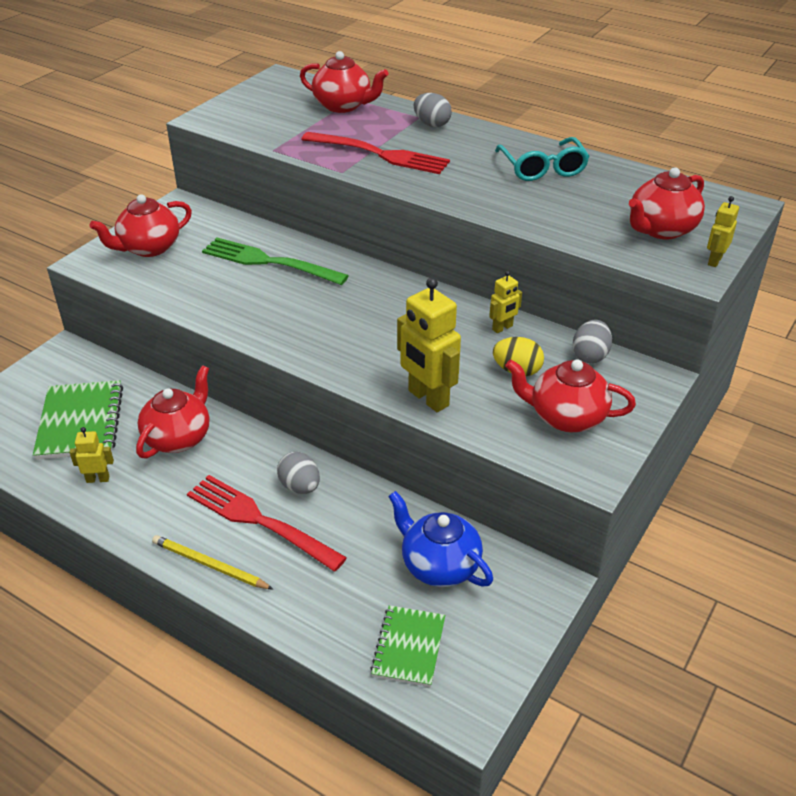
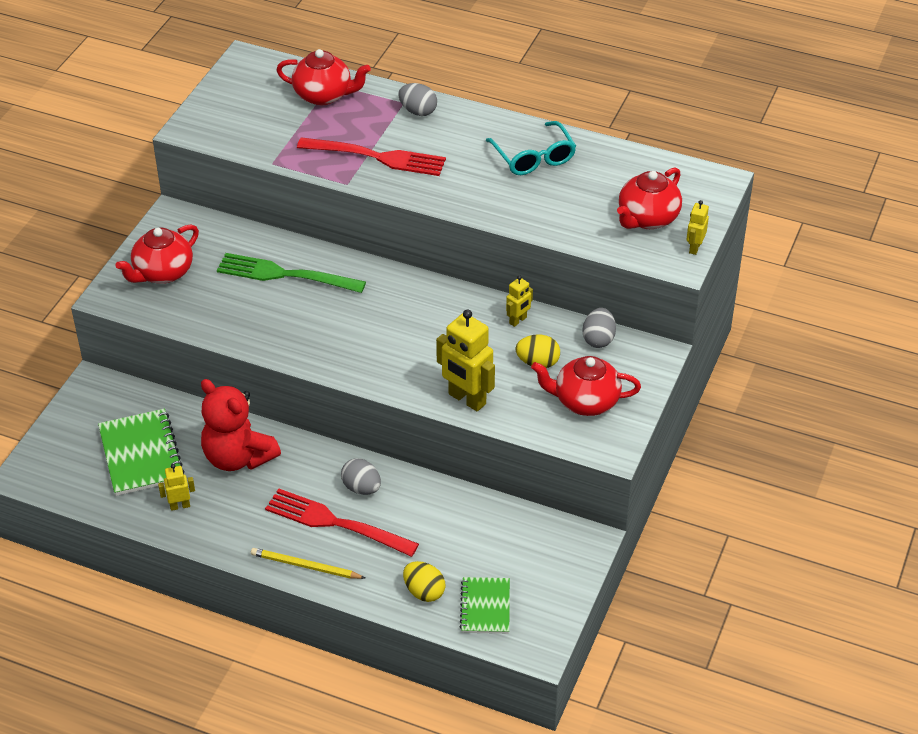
camera: 10 degrees left, 5 degrees up
red teapot [136,365,210,459] -> red teddy bear [201,379,281,471]
blue teapot [388,491,493,587] -> none
none -> yellow egg [403,561,445,602]

